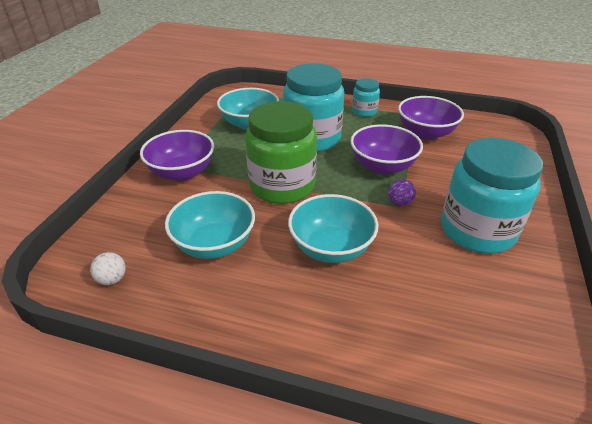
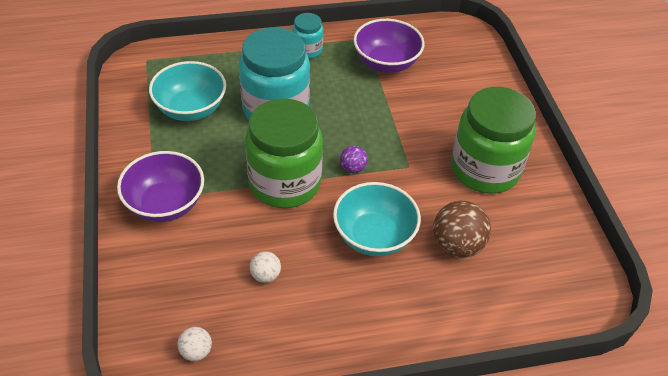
camera: 30 degrees left, 10 degrees up
turquoise bowl [165,191,255,259] -> white ball [250,252,281,283]
purple bowl [350,124,423,175] -> none
purple ball [388,179,416,206] -> purple ball moved to [340,146,368,173]
turquoise jar [441,138,543,254] -> green jar [451,87,536,194]
none -> brown ball [433,201,491,258]

